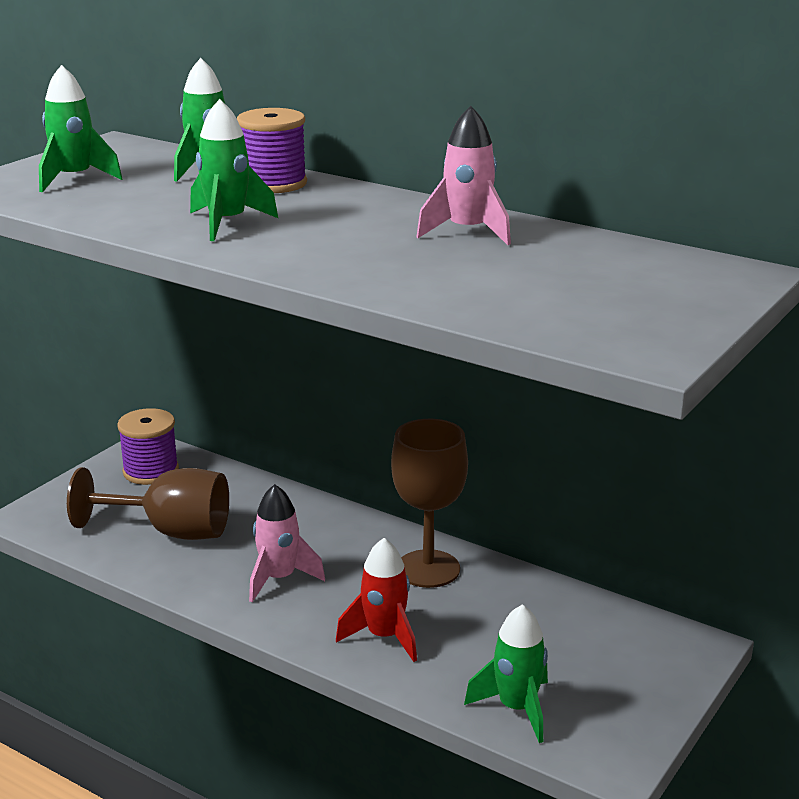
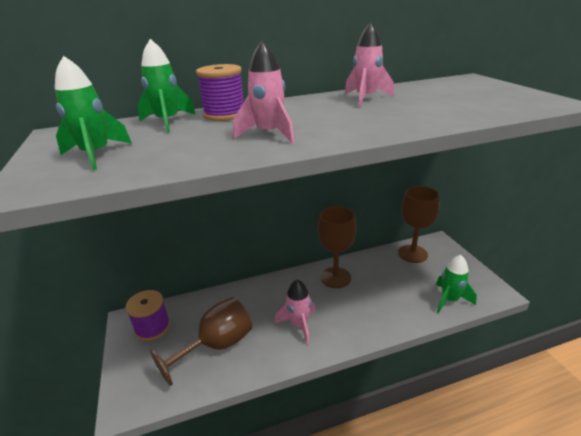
camera: 50 degrees left, 5 degrees up
green rocket [190,99,278,241] -> pink rocket [233,41,295,144]
red rocket [336,538,417,662] -> none
none -> brown goblet [398,186,440,263]

